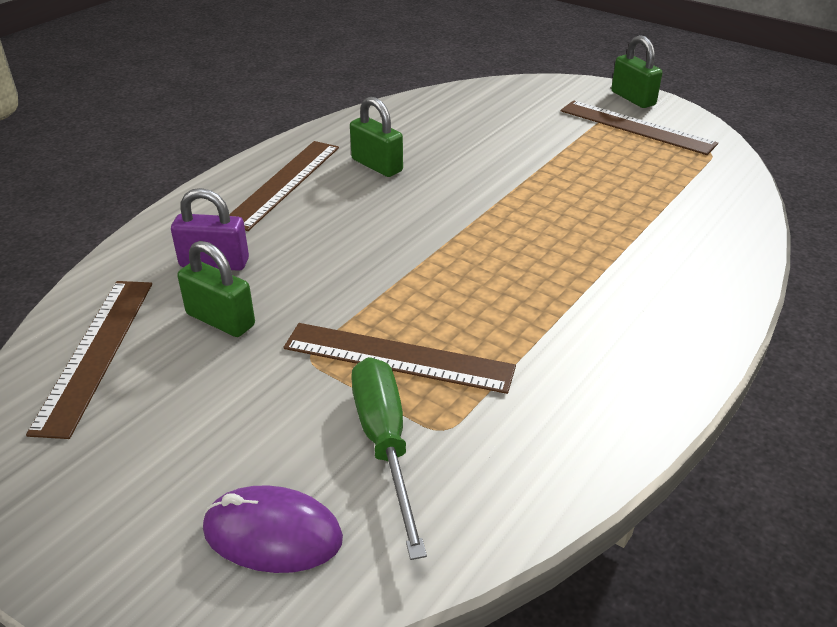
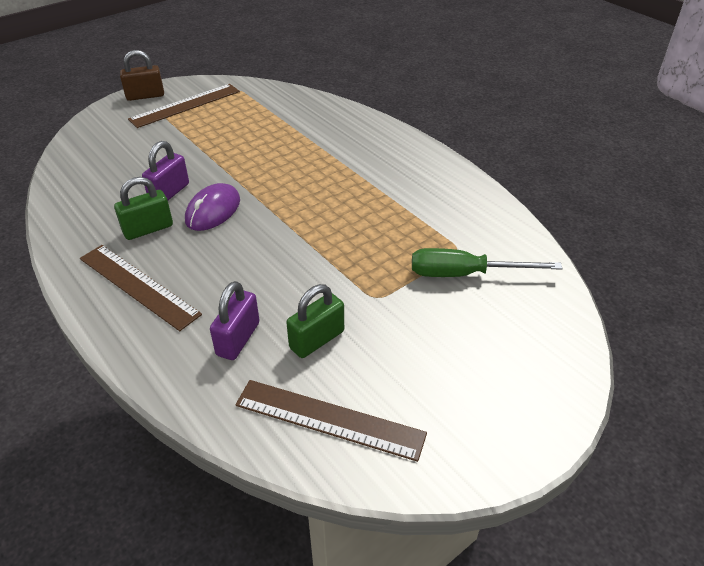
camera: 75 degrees left, 5 degrees up
purple mouse [203,485,343,573] -> purple mouse moved to [185,183,240,231]
brown ruler [283,323,516,394] -> none
green padlock [611,35,662,108] -> brown padlock [120,50,164,101]
none -> purple padlock [142,141,189,200]

